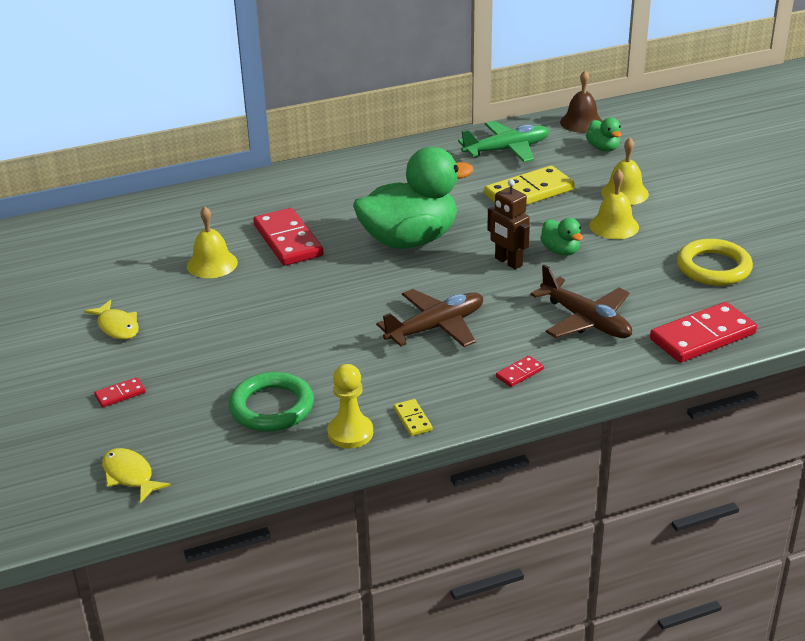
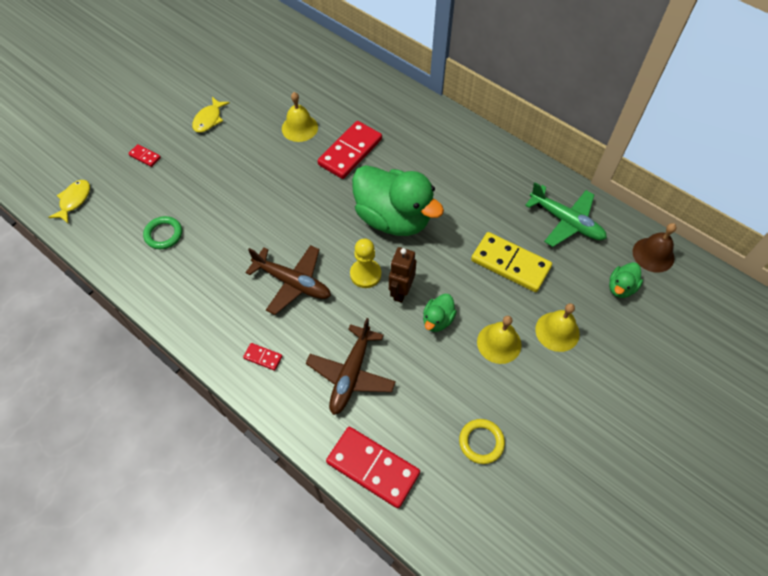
camera: 60 degrees right, 25 degrees up
green ring [229,372,314,432] -> green ring [143,216,182,249], size x0.67
yellow pawn [327,364,373,448] -> yellow pawn moved to [350,239,381,288]
yellow domino [394,399,433,436] -> none
yellow ring [677,239,753,286] -> yellow ring [459,419,505,464], size x0.67

